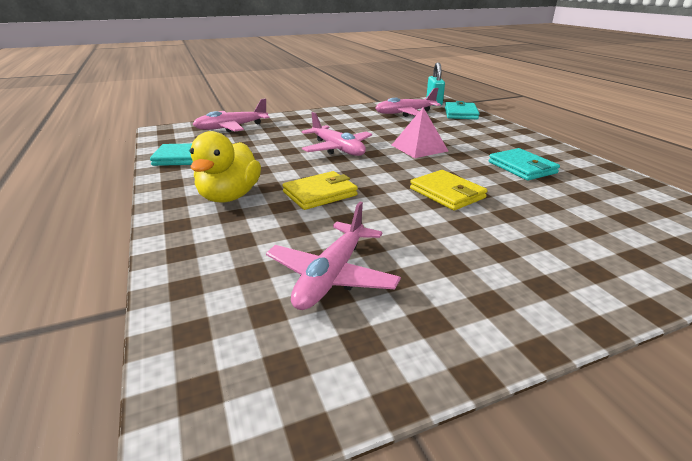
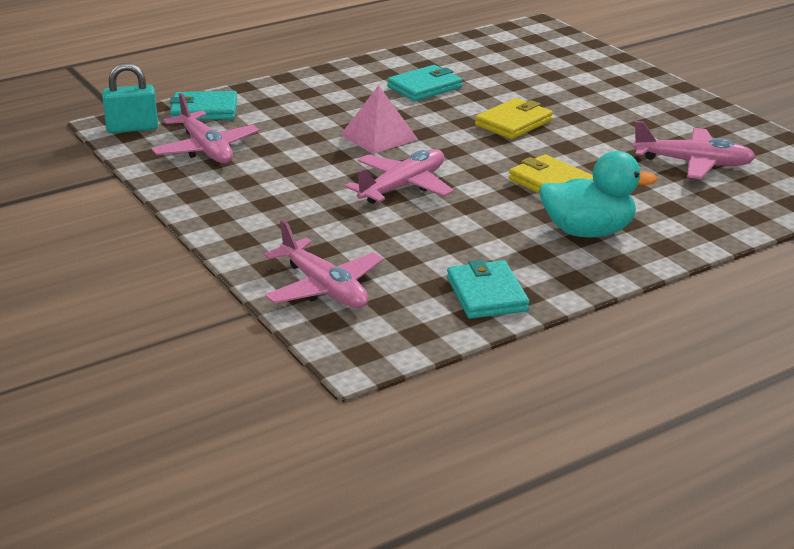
camera: 100 degrees left, 0 degrees up
yellow duck [190,131,261,202] -> turquoise duck [539,151,657,238]

